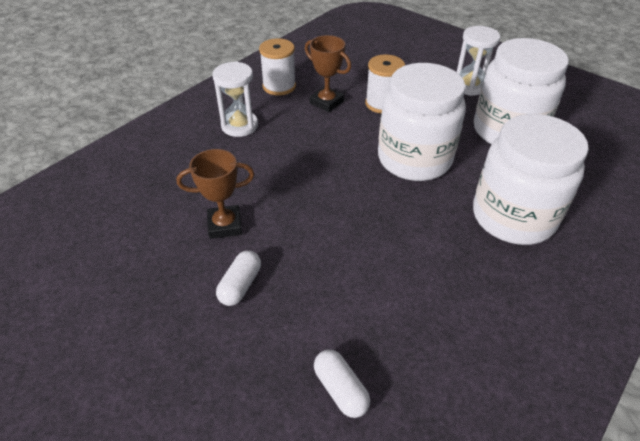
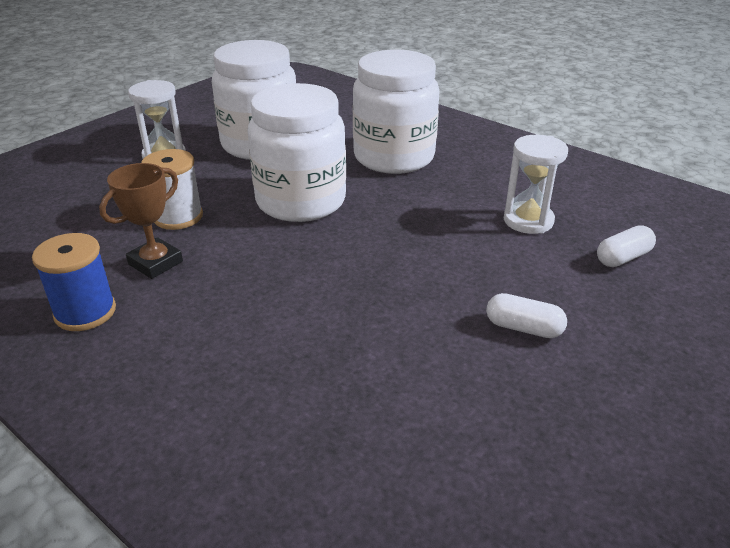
camera: 90 degrees left, 10 degrees down
brown trophy [177,149,254,239] -> none
white hourglass [212,61,258,137] -> white hourglass moved to [504,135,568,234]
white spool [259,38,296,96] -> blue spool [32,233,116,331]

